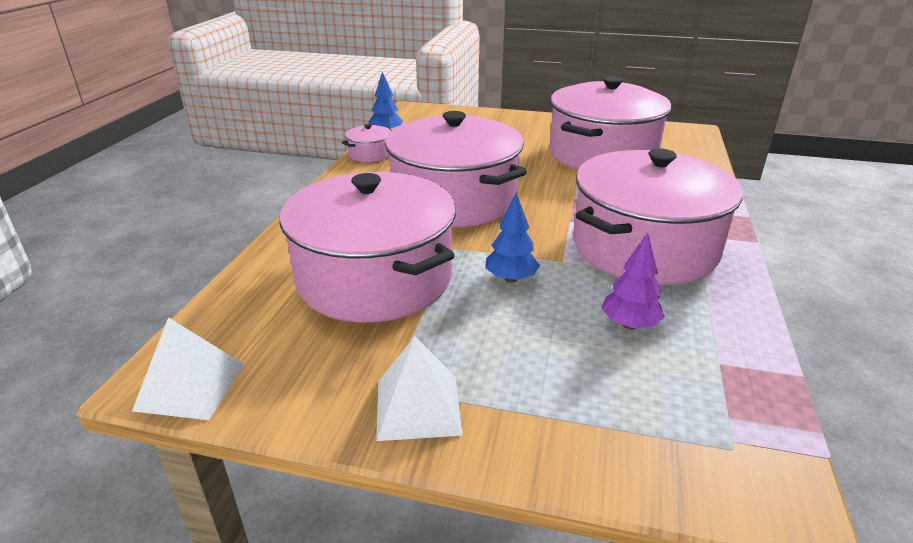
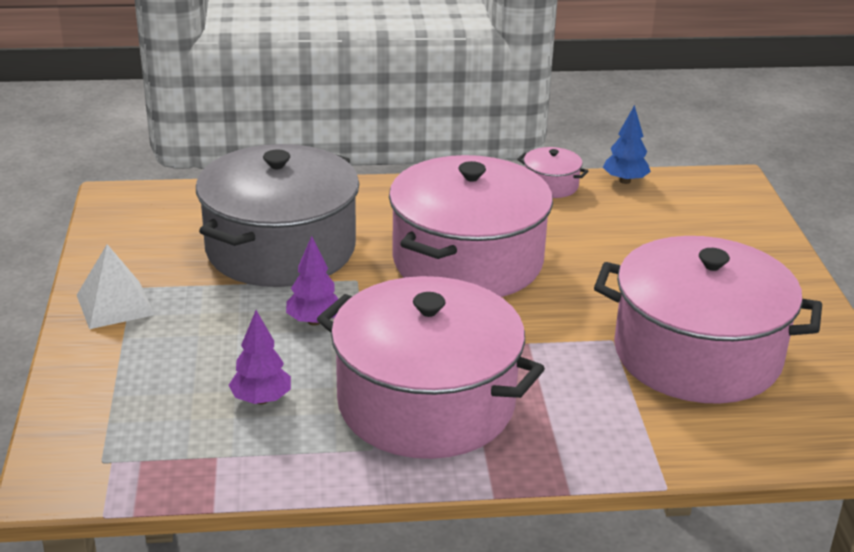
camera: 70 degrees right, 0 degrees up
white pyramid [132,317,245,420] -> none
pink pot [279,172,456,323] -> grey pot [196,144,359,287]
blue tree [485,193,540,283] -> purple tree [286,236,338,326]

